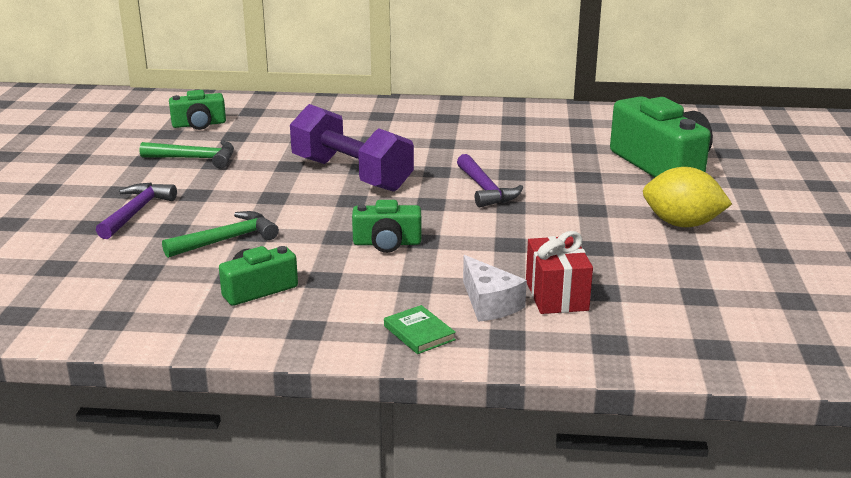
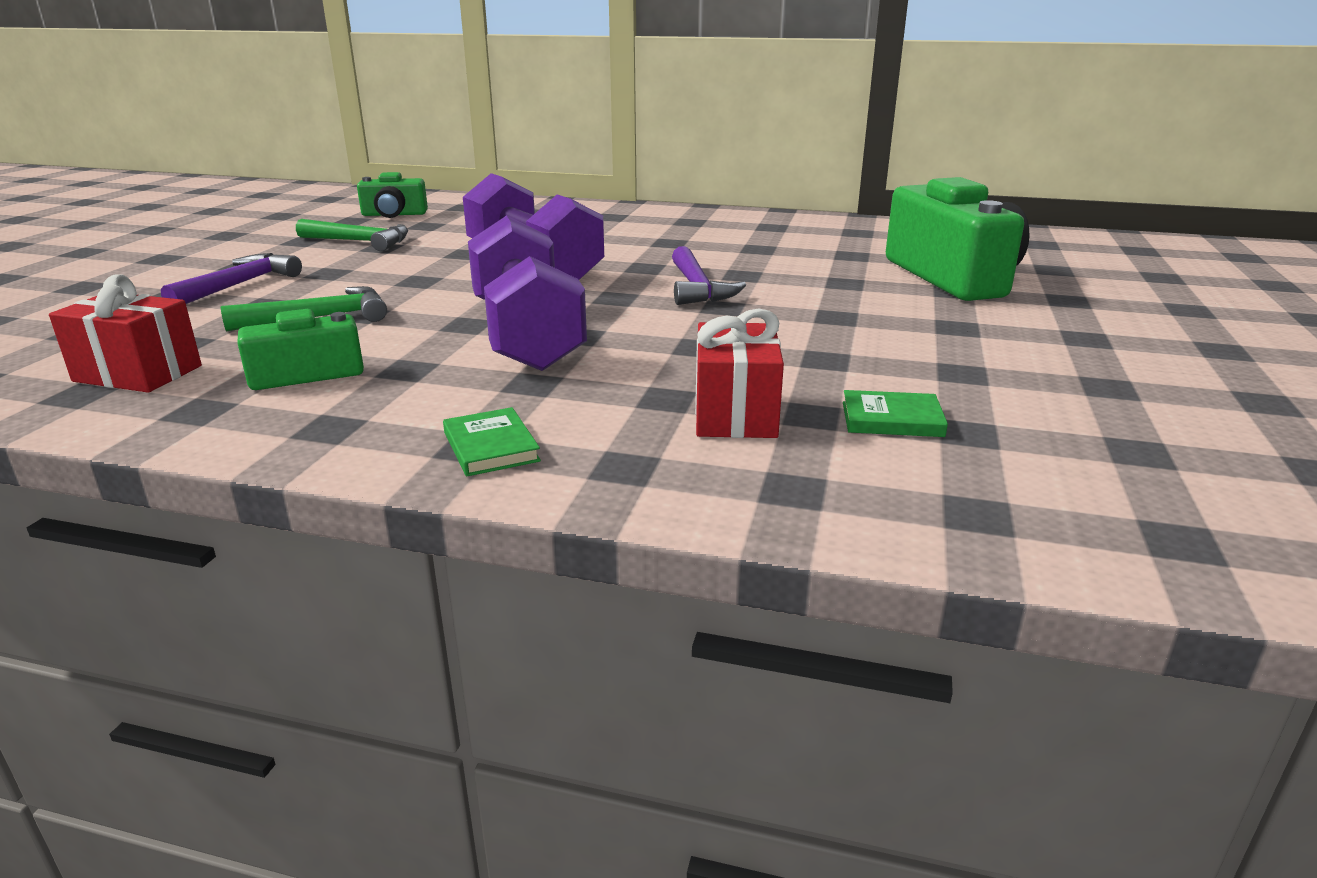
camera: 10 degrees right, 0 degrees up
green camera [352,200,421,253] -> purple dumbbell [468,215,587,371]
white cheese [463,255,527,322] -> none
yellow lemon [643,167,732,227] -> none
none -> red gift [49,274,202,393]
none -> green book [843,390,948,437]

